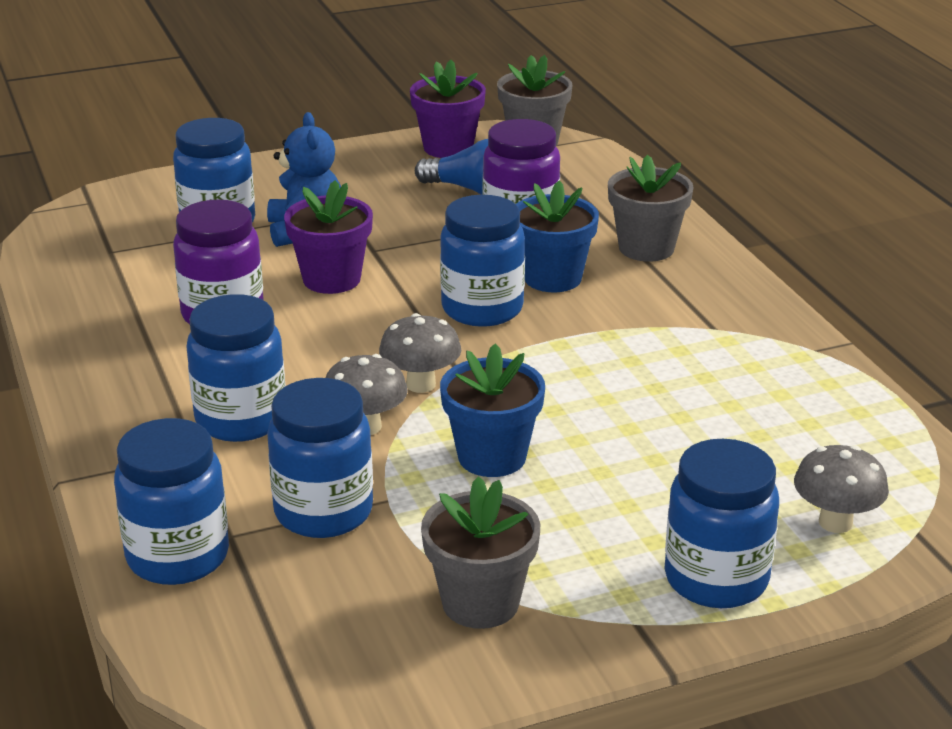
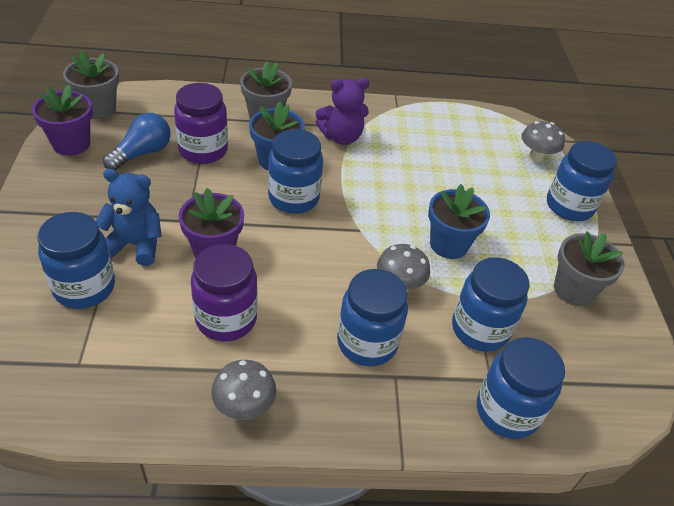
camera: 75 degrees left, 15 degrees up
grey mushroom [379,313,461,393] -> grey mushroom moved to [211,360,276,420]
none -> purple teddy bear [315,78,369,145]

